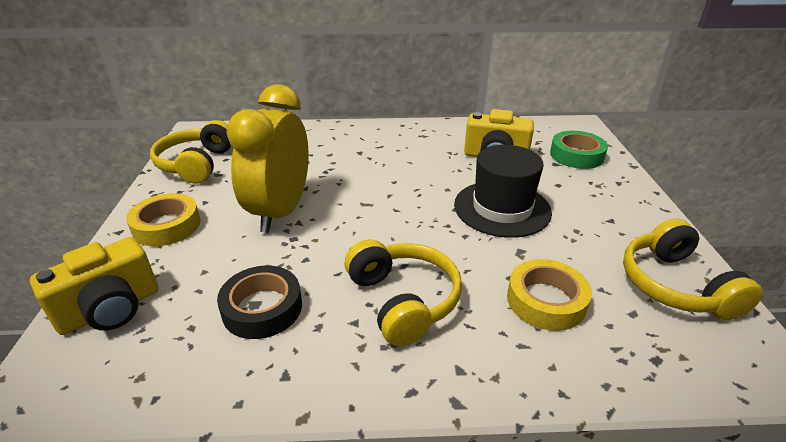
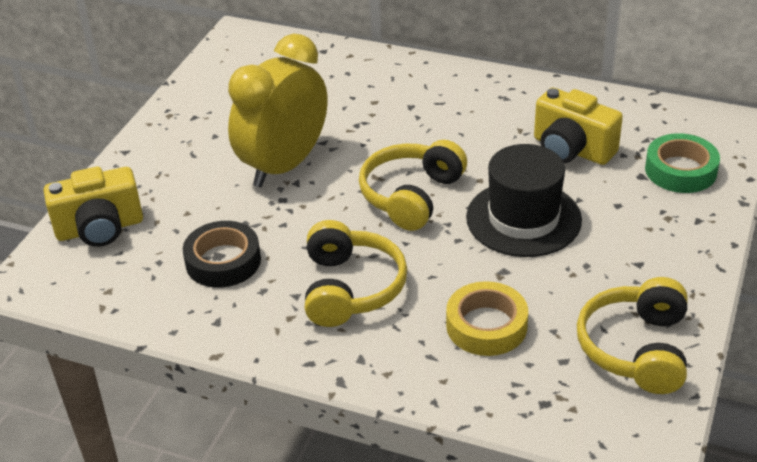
camera: 25 degrees right, 5 degrees up
yellow tape [126,193,200,246] -> none
yellow headphones [150,120,231,184] -> yellow headphones moved to [359,140,467,231]

